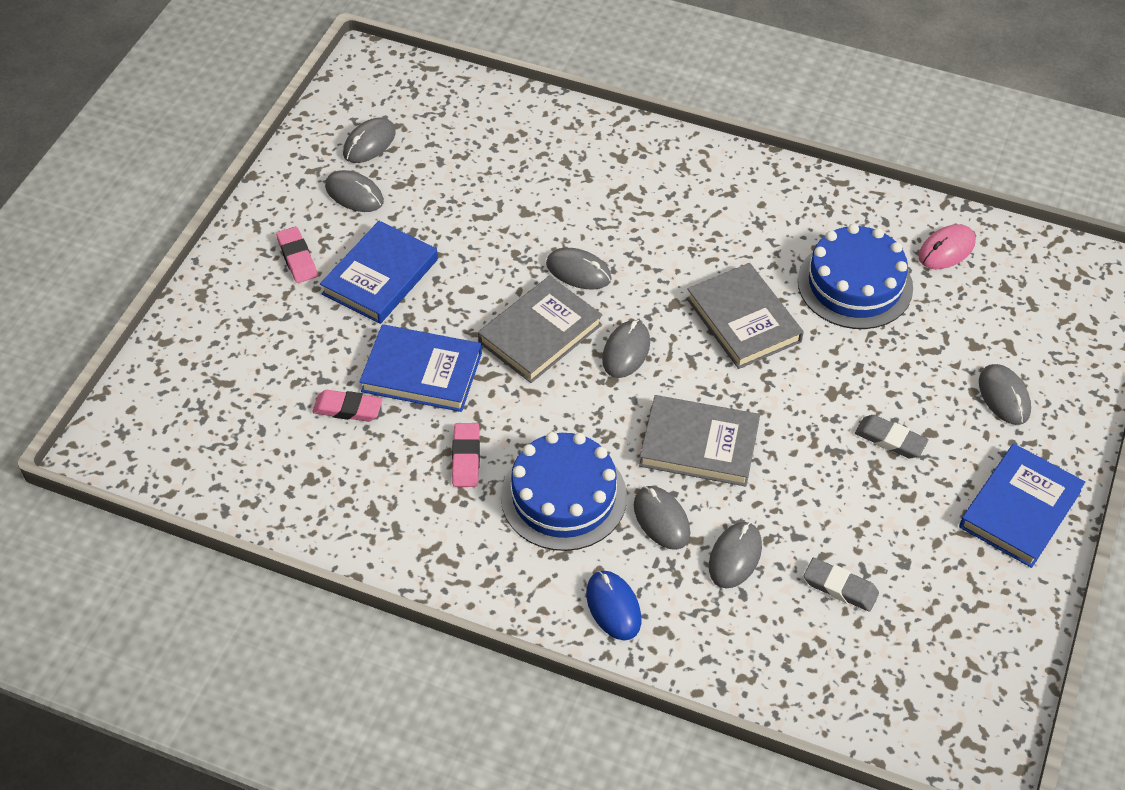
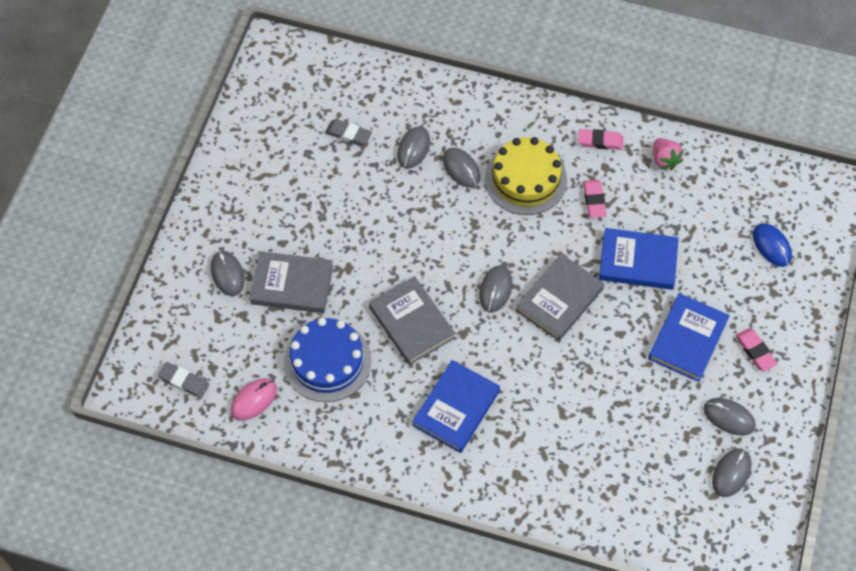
camera: 175 degrees right, 10 degrees up
pink eraser [312,390,383,422] -> pink eraser moved to [578,129,624,150]
blue cake [501,432,627,551] -> yellow cake [485,137,567,215]
grey mouse [546,248,612,290] -> none
blue mouse [586,570,641,640] -> blue mouse moved to [753,223,792,267]
grey book [639,395,760,487] -> grey book moved to [250,251,333,313]
grey eraser [855,415,929,459] -> grey eraser moved to [158,362,209,398]
blue book [959,444,1085,568] -> blue book moved to [412,360,500,453]
none -> pink strawberry [653,138,684,170]

